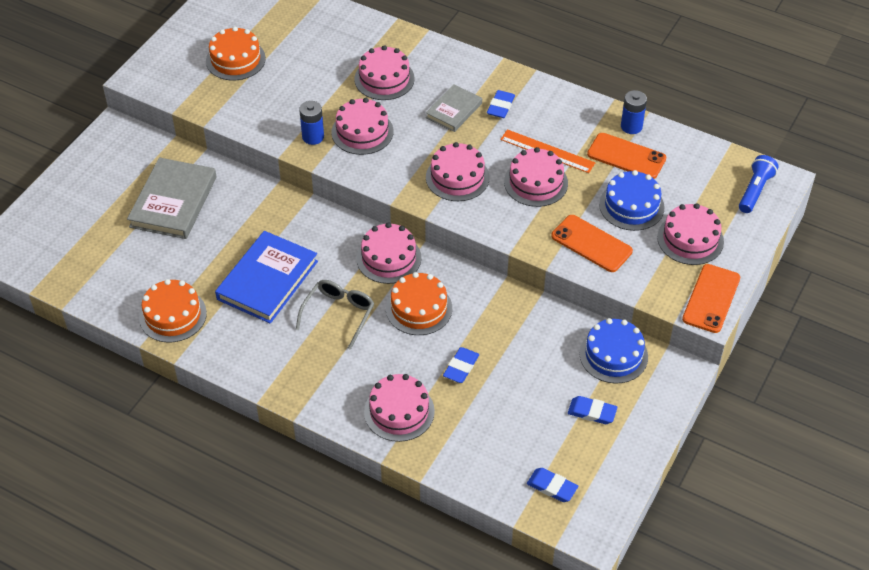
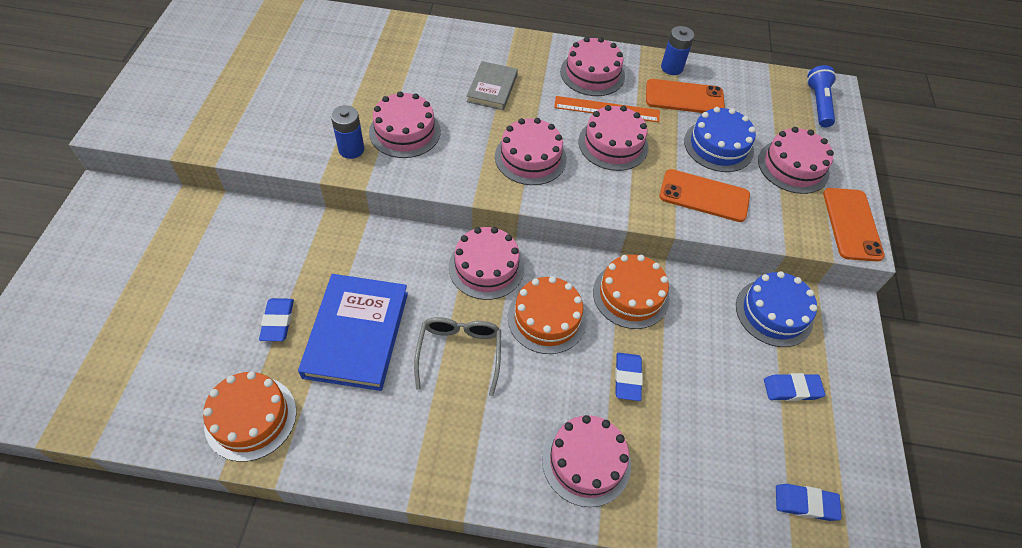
camera: 25 degrees left, 5 degrees up
grey book [127,157,217,239] -> none
orange cake [206,27,266,80] -> orange cake moved to [593,255,670,329]
pink cake [354,45,415,100] -> pink cake moved to [560,37,625,96]
blue eraser [487,90,515,118] -> blue eraser moved to [259,298,294,341]

